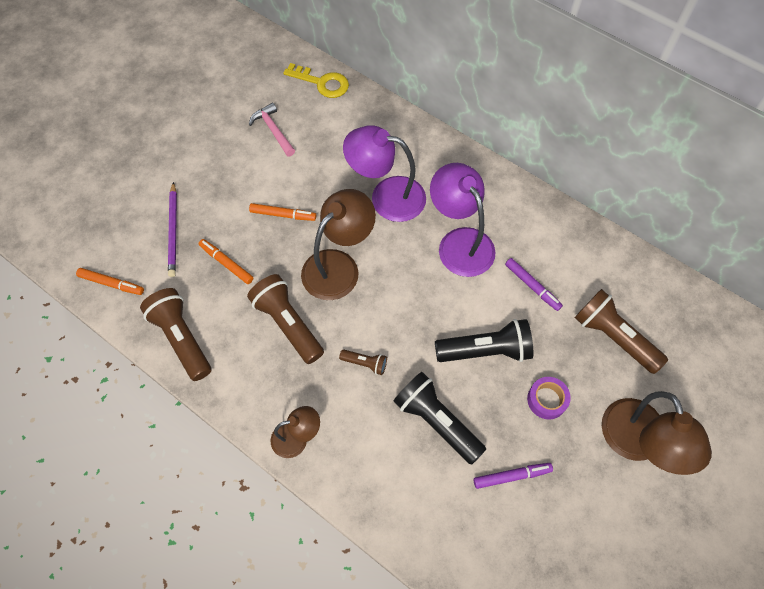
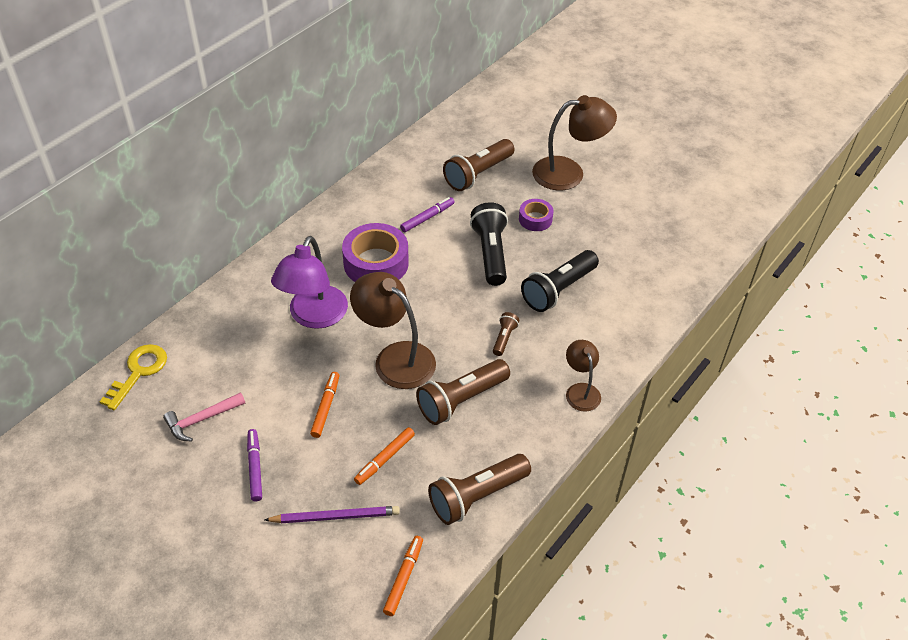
camera: 90 degrees left, 15 degrees down
purple lamp [430,163,496,277] -> purple tape [342,223,409,282]
purple marker [474,463,553,489] -> purple marker moved to [247,429,262,501]

